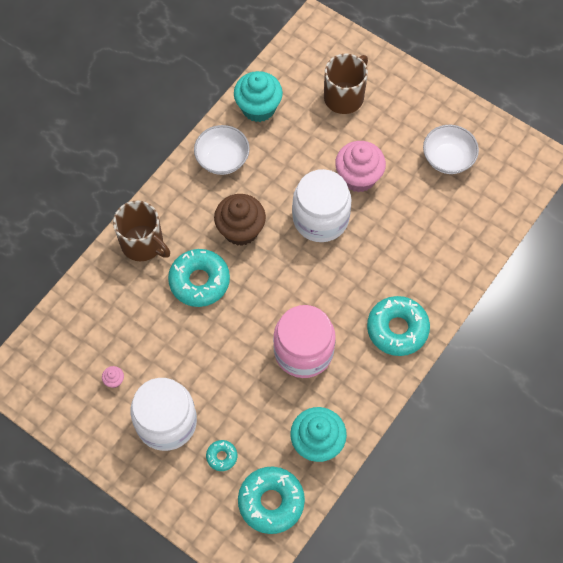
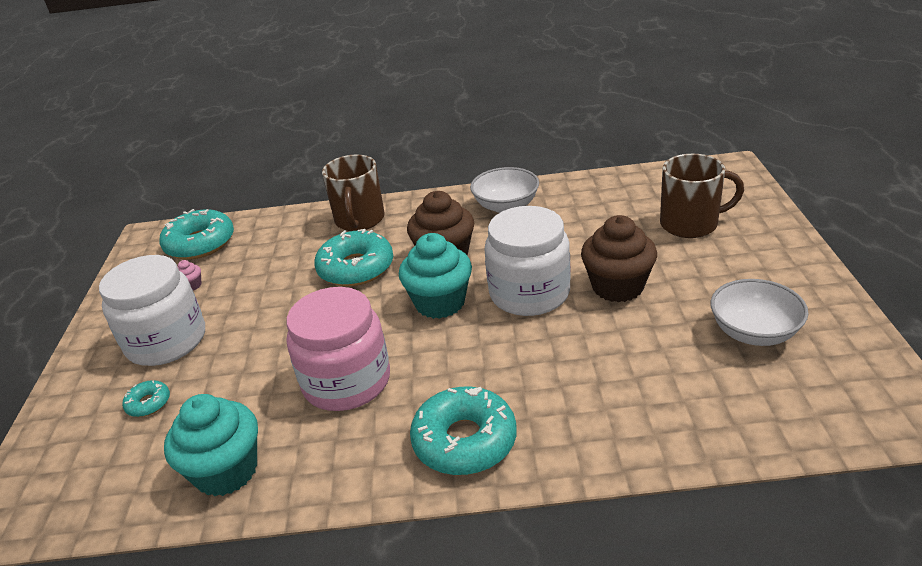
camera: 55 degrees right, 30 degrees down
turquoise cupcake [234,71,283,122] -> turquoise cupcake moved to [399,233,472,319]
turquoise donut [238,466,305,534] -> turquoise donut moved to [159,209,234,260]
pink cupcake [335,141,386,192] -> brown cupcake [581,215,657,302]

